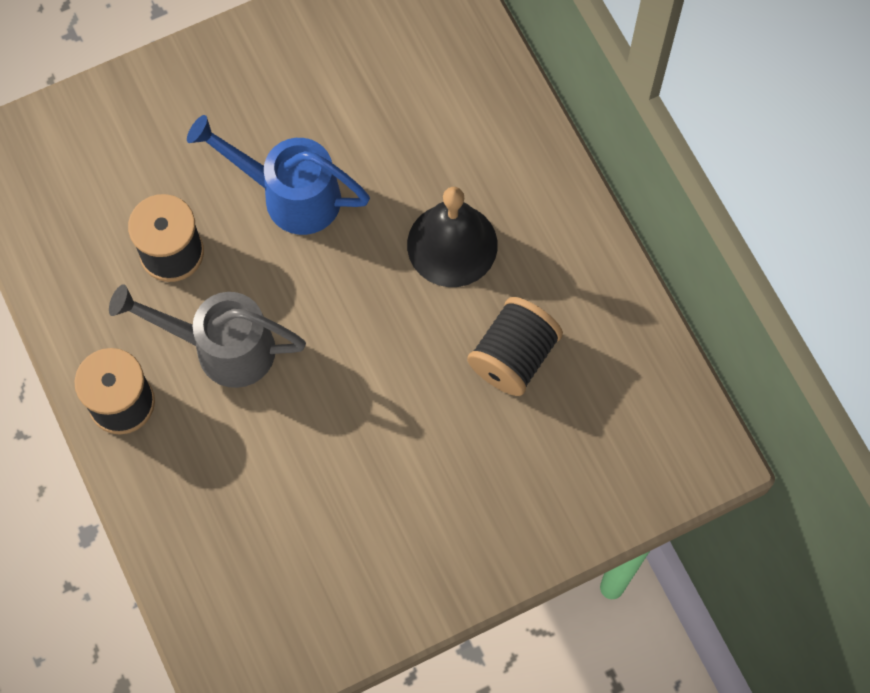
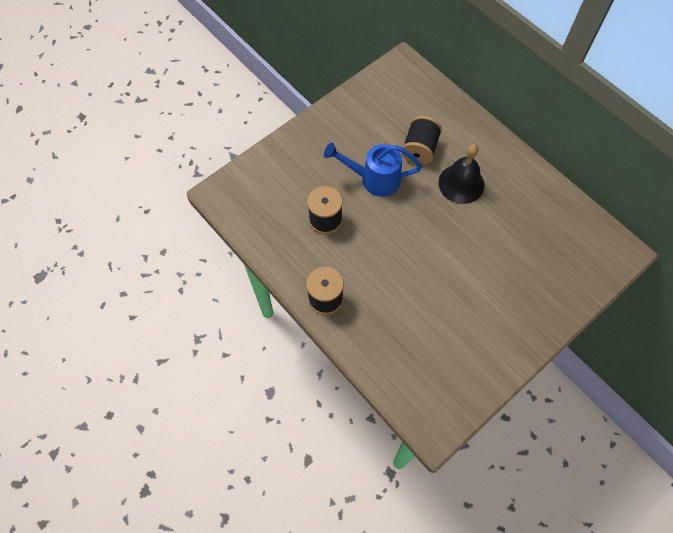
camera: 15 degrees left, 5 degrees down
grey watering can [109,284,306,388] -> none
black spool [467,297,563,396] -> black spool moved to [402,116,442,165]

